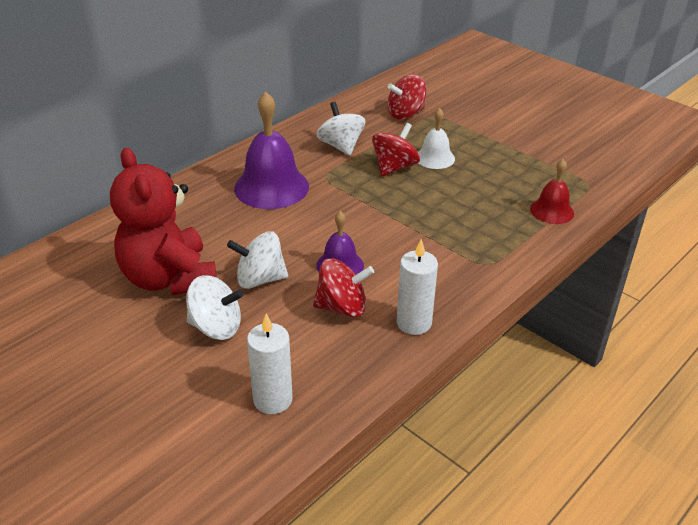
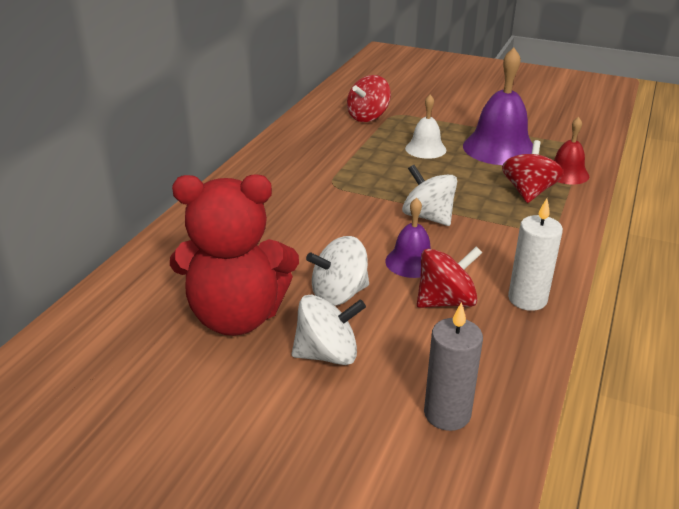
camera: 20 degrees left, 5 degrees down
red teddy bear [110,148,217,295] -> red teddy bear turned 45 degrees counterclockwise [170,174,299,336]
purple bell [234,92,309,209] -> purple bell moved to [463,48,533,165]
white candle [247,313,293,414] -> grey candle [424,302,483,431]
white spinning top [316,102,365,156] -> white spinning top moved to [402,165,457,226]
red spinning top [372,123,420,176] -> red spinning top moved to [502,140,563,203]

